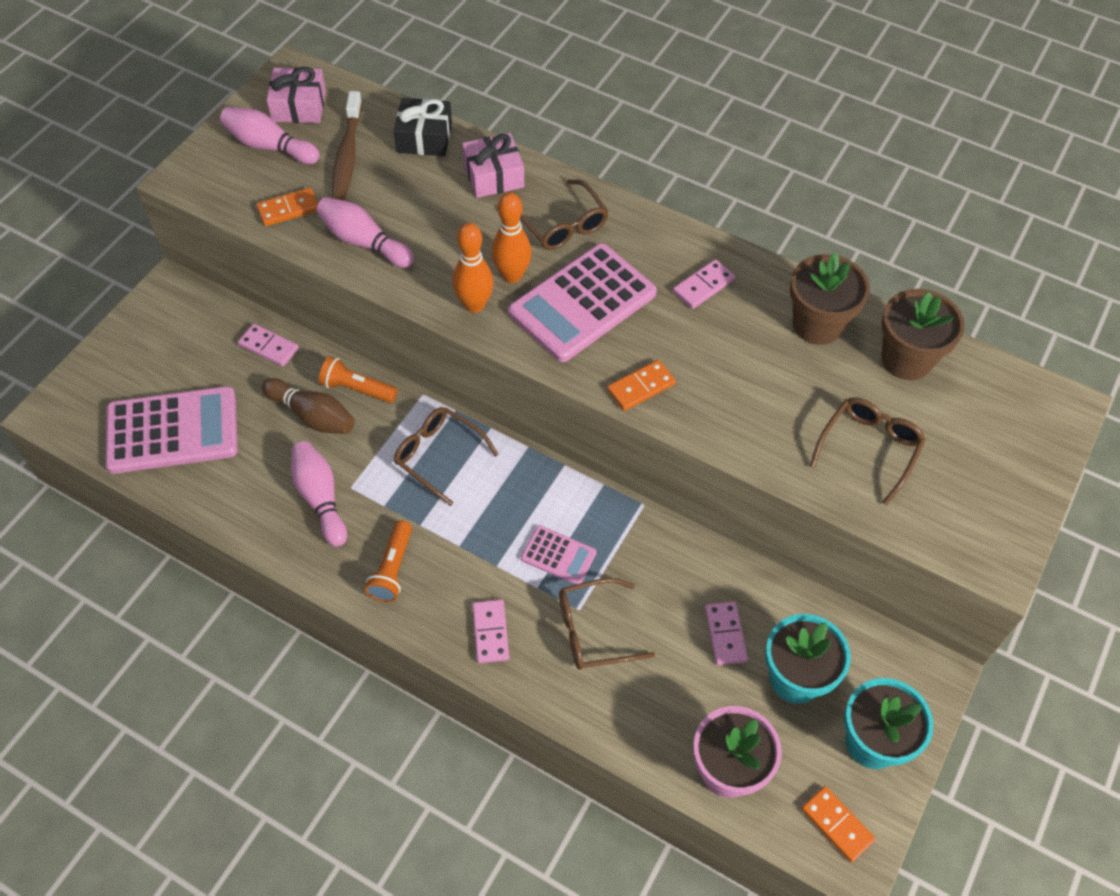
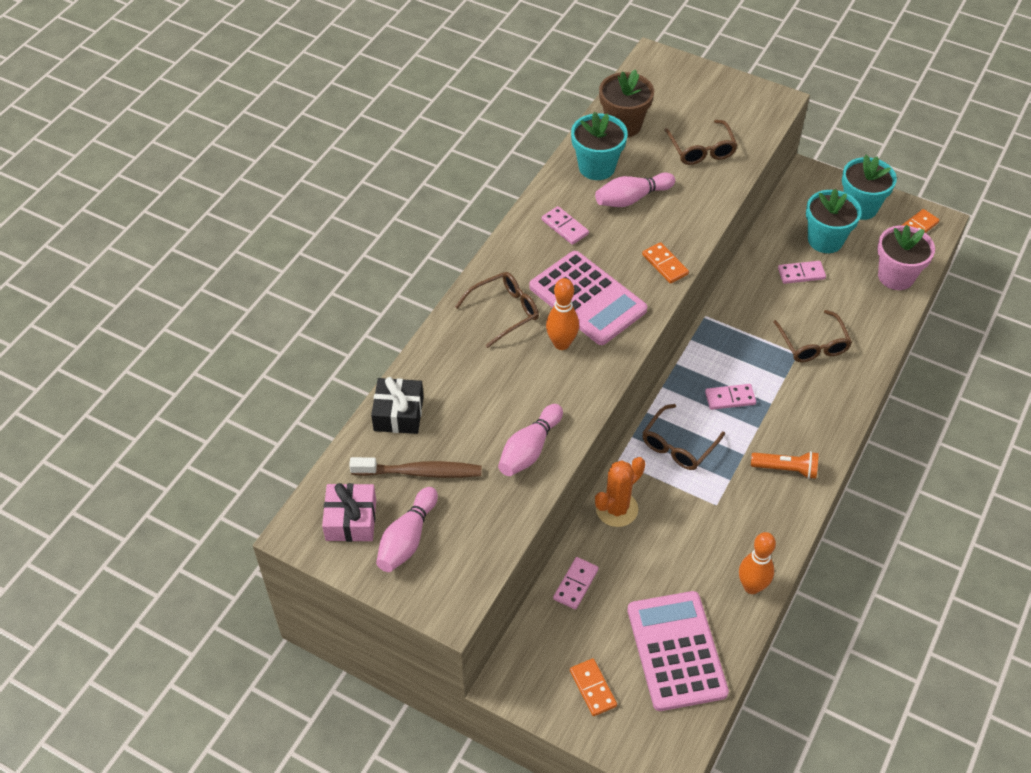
camera: 90 degrees left, 5 degrees down
orange domino [256,188,318,226] -> orange domino moved to [570,658,617,716]
brown bowling pin [262,378,355,434] -> none
pink bowling pin [291,441,347,547] -> pink bowling pin moved to [595,172,675,207]
orange flashlight [319,356,398,403] -> orange cactus [595,457,645,527]
orange bowling pin [453,223,493,313] -> orange bowling pin moved to [739,532,776,594]
pink gift [462,133,524,198] -> none
pink domino [472,599,509,663] -> pink domino moved to [705,384,756,410]
pink calculator [521,525,597,585] -> none
brown flower pot [790,252,870,345] -> turquoise flower pot [571,112,628,180]
brown glasses [810,397,926,506] -> brown glasses turned 135 degrees counterclockwise [664,120,738,165]

